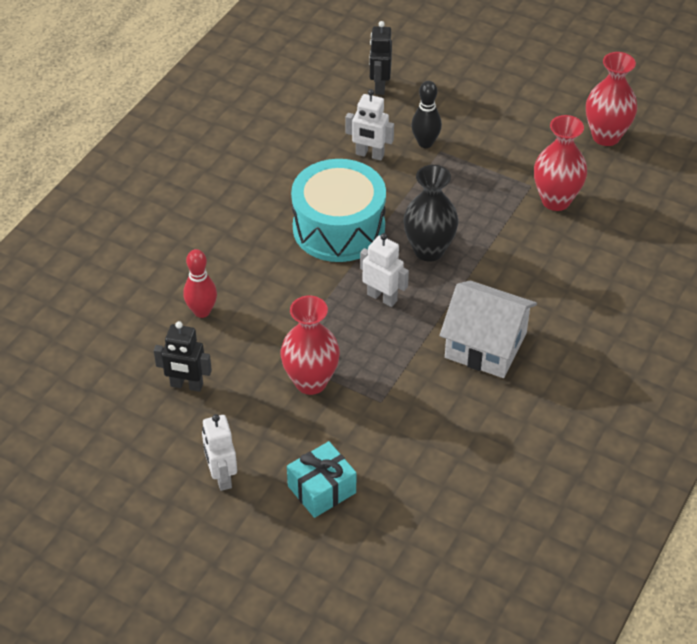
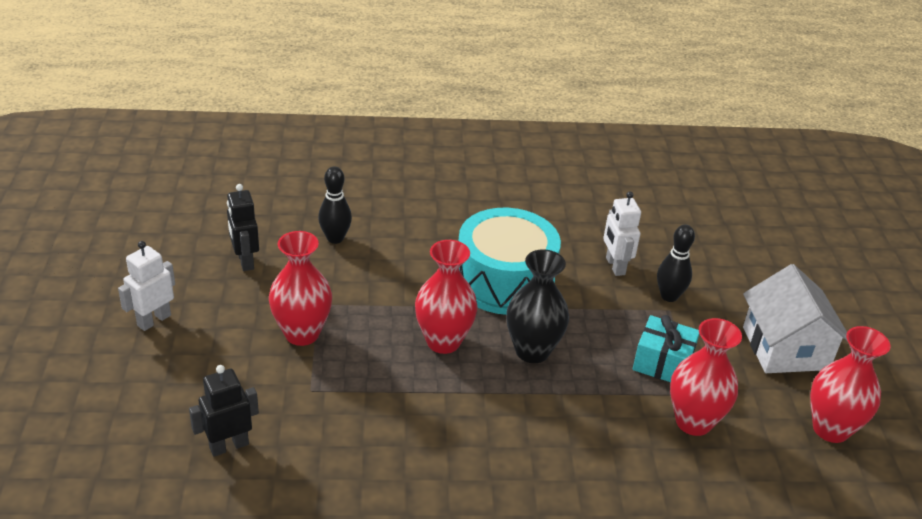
camera: 55 degrees right, 10 degrees down
red bowling pin [183,249,217,318] -> black bowling pin [318,166,352,244]
turquoise gift [287,441,356,518] -> turquoise gift moved to [633,315,699,382]
white robot [360,233,409,307] -> red vase [415,240,478,354]
black robot [369,21,392,95] -> black robot moved to [189,365,259,457]
white house [440,281,537,378] -> white house moved to [743,264,847,373]

